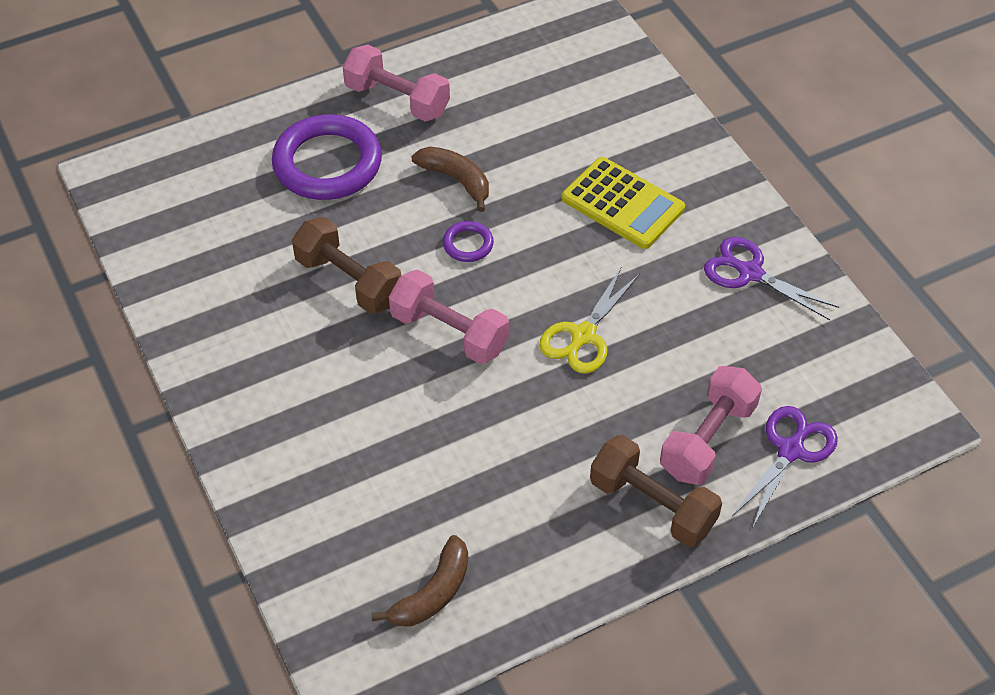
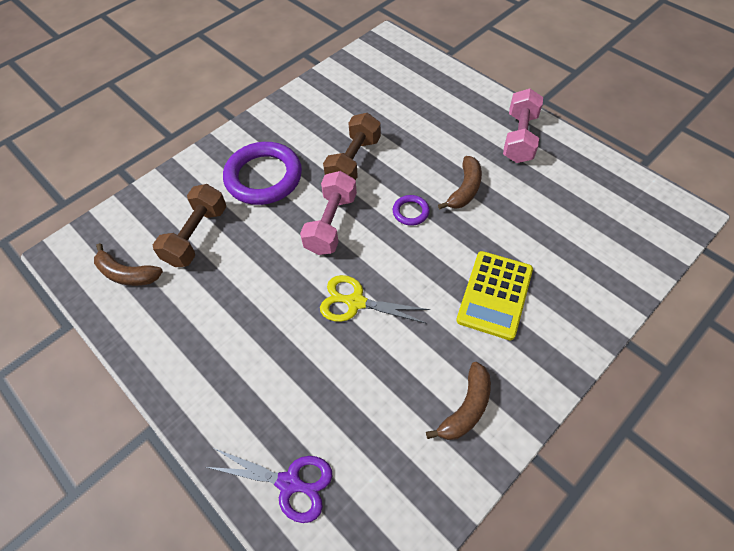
camera: 75 degrees right, 5 degrees up
purple ring [272,114,382,200] -> purple ring moved to [223,142,302,205]
brown dumbbell [590,435,722,547] -> brown dumbbell moved to [153,184,226,267]
pink dumbbell [660,366,762,485] -> none
purple scissors [704,237,839,320] -> brown banana [426,362,491,440]

